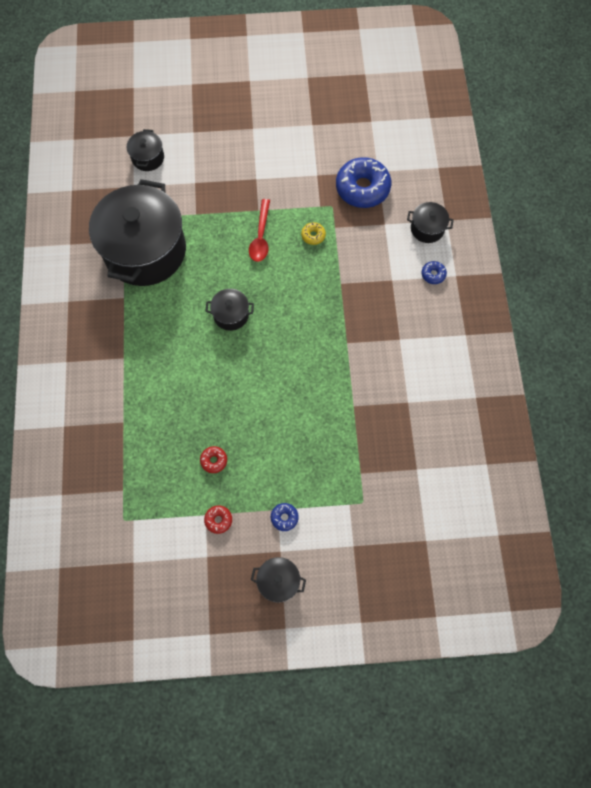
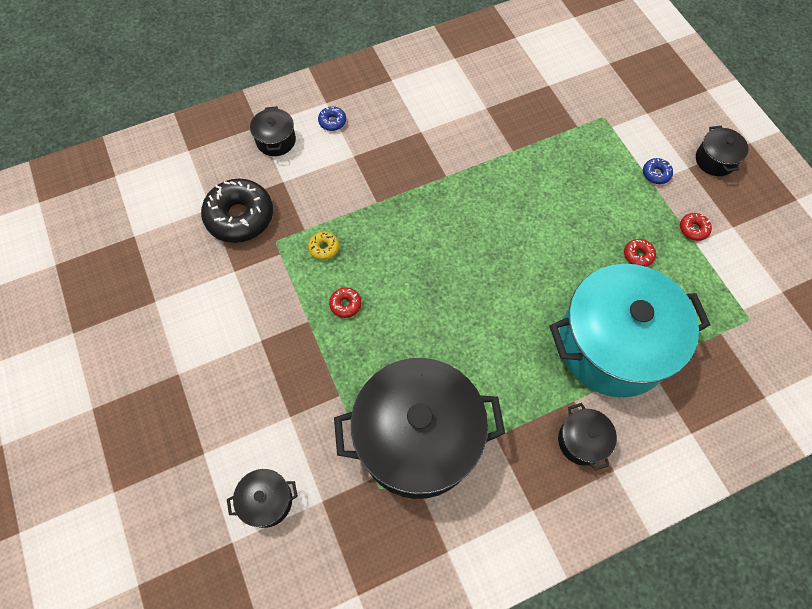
camera: 110 degrees left, 5 degrees down
black pot [205,289,254,331] -> black pot moved to [558,403,617,471]
red spoon [249,199,270,262] -> red donut [329,287,362,318]
blue donut [336,157,391,208] -> black donut [201,179,273,243]
none -> turquoise pot [550,264,710,397]

